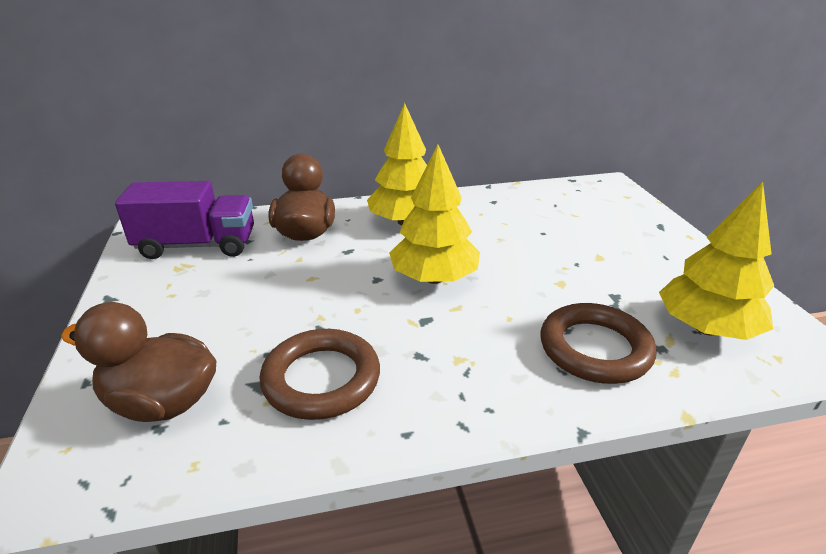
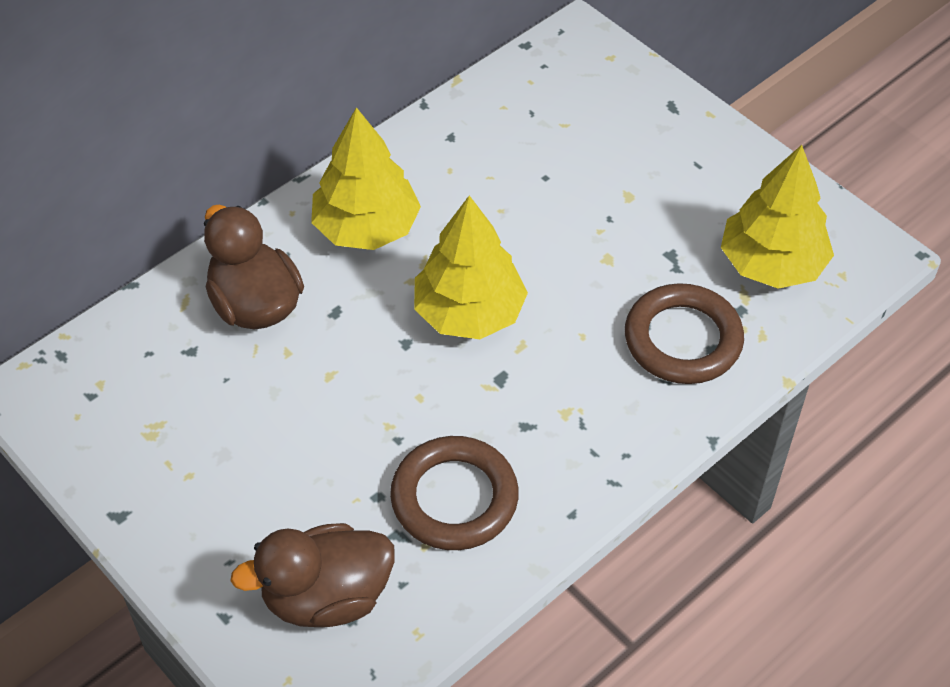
camera: 30 degrees left, 20 degrees up
purple truck [115,181,254,259] -> none

